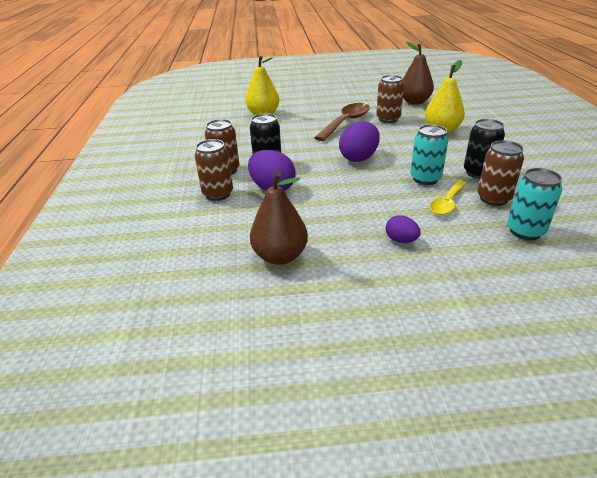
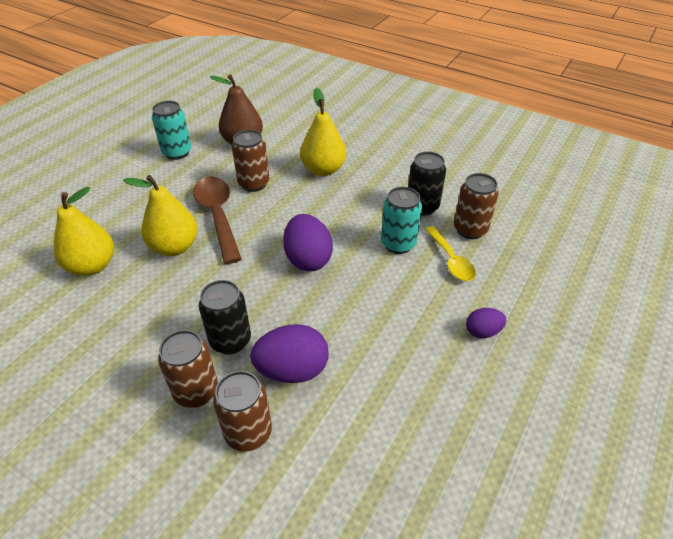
camera: 55 degrees left, 10 degrees up
brown pear [250,172,308,265] -> none
turquoise can [507,168,562,240] -> turquoise can moved to [152,101,191,160]
none -> yellow pear [123,175,198,256]

